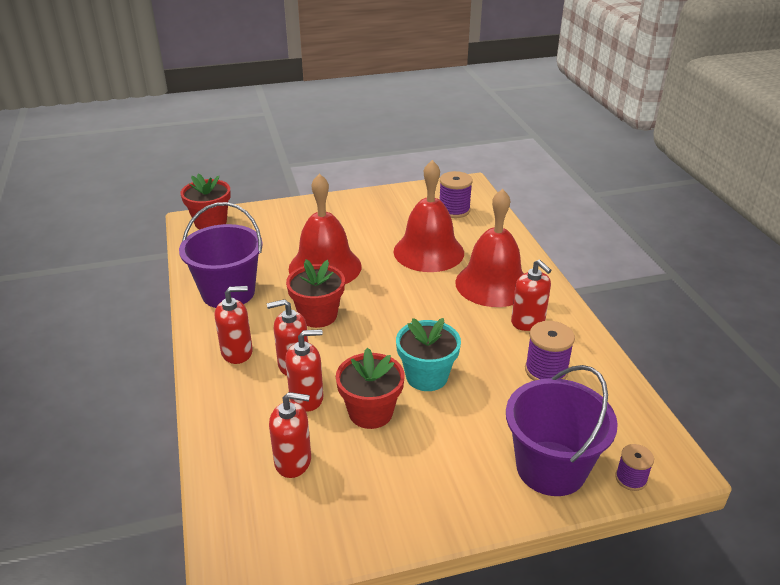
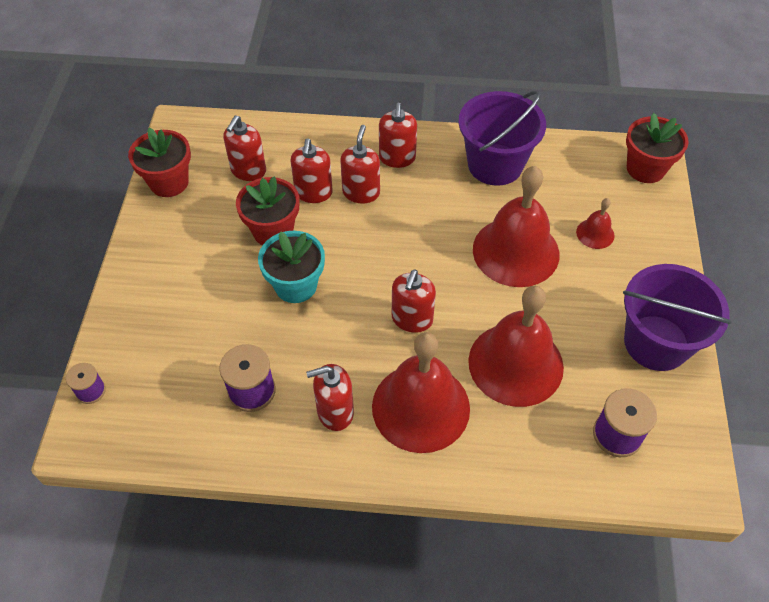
camera: 110 degrees right, 20 degrees up
red flower pot [286,259,345,328] -> red flower pot moved to [128,128,191,197]
purple bucket [506,365,618,496] -> purple bucket moved to [623,264,732,371]
none -> red soap dispenser [392,270,436,333]
none -> red bell [576,198,614,249]

